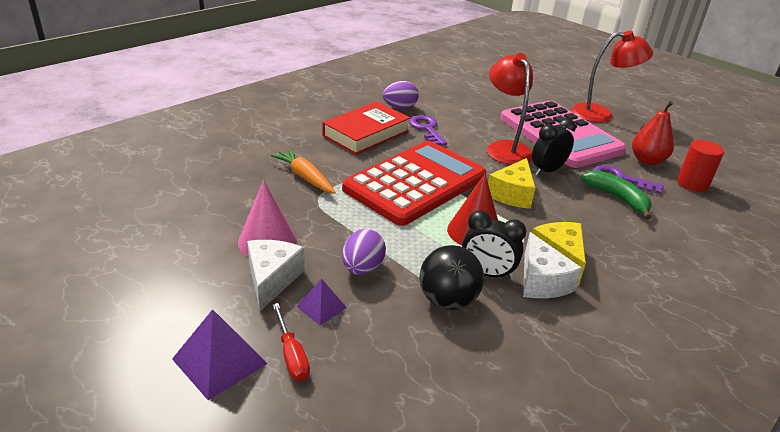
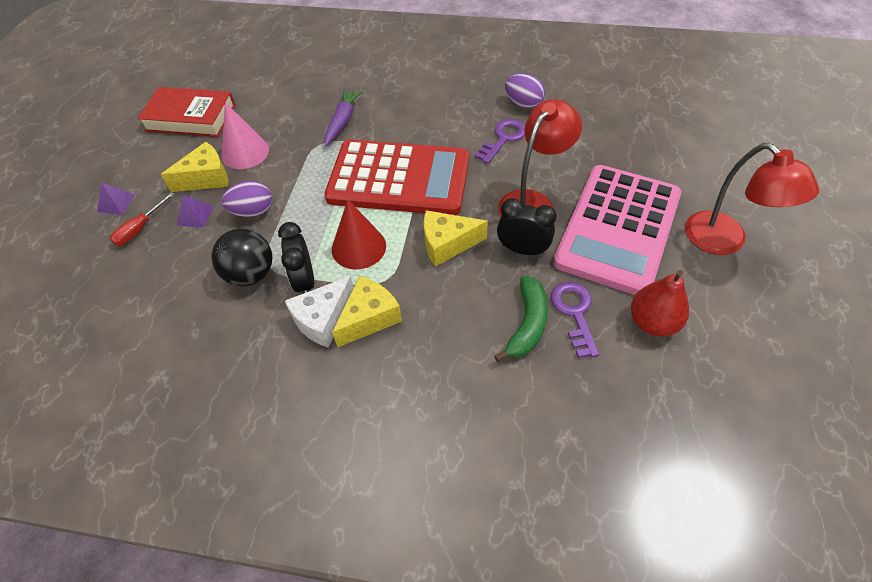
camera: 60 degrees right, 20 degrees up
purple pyramid [172,309,268,400] -> purple pyramid [97,182,135,215], size x0.59
white cheese [247,240,305,311] -> yellow cheese [161,142,228,192]
orange carrot [271,149,336,194] -> purple carrot [324,89,363,146]
red book [322,101,410,155] -> red book moved to [137,87,236,137]
red cylinder [677,140,724,192] -> none

